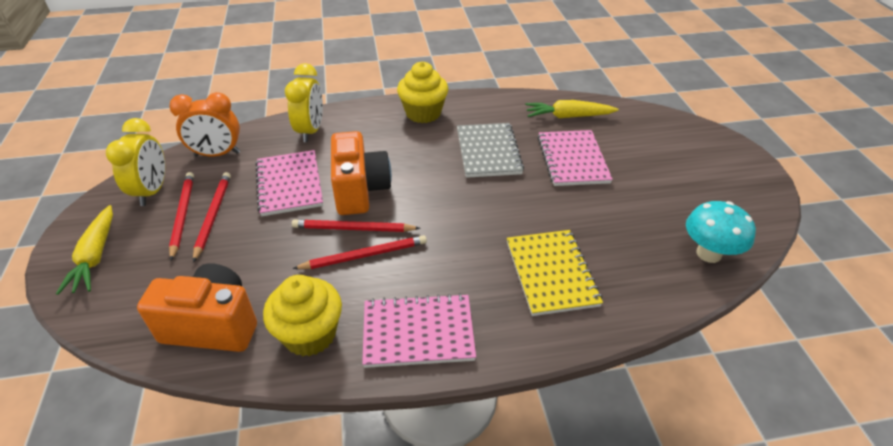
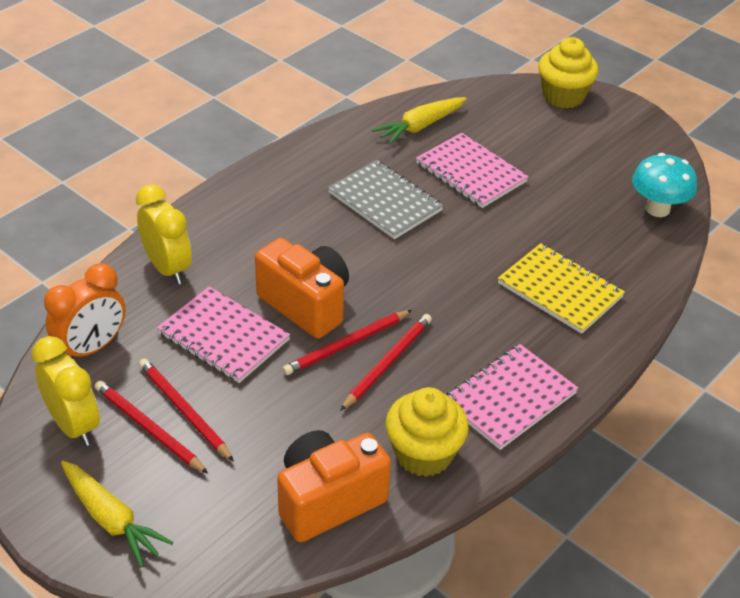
camera: 40 degrees left, 0 degrees up
yellow cupcake [397,62,448,123] -> yellow cupcake moved to [538,37,599,109]

